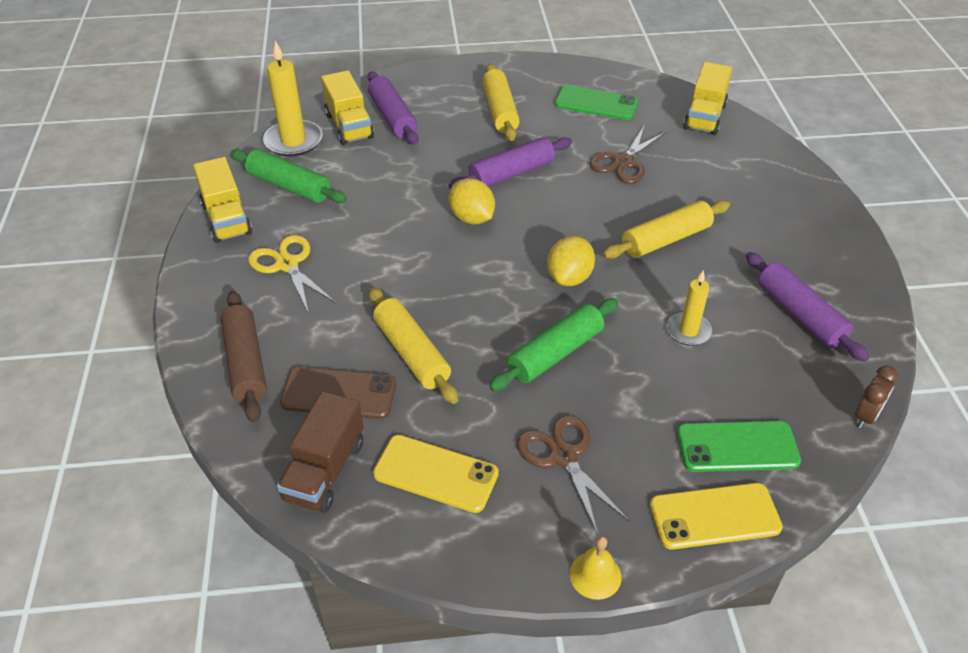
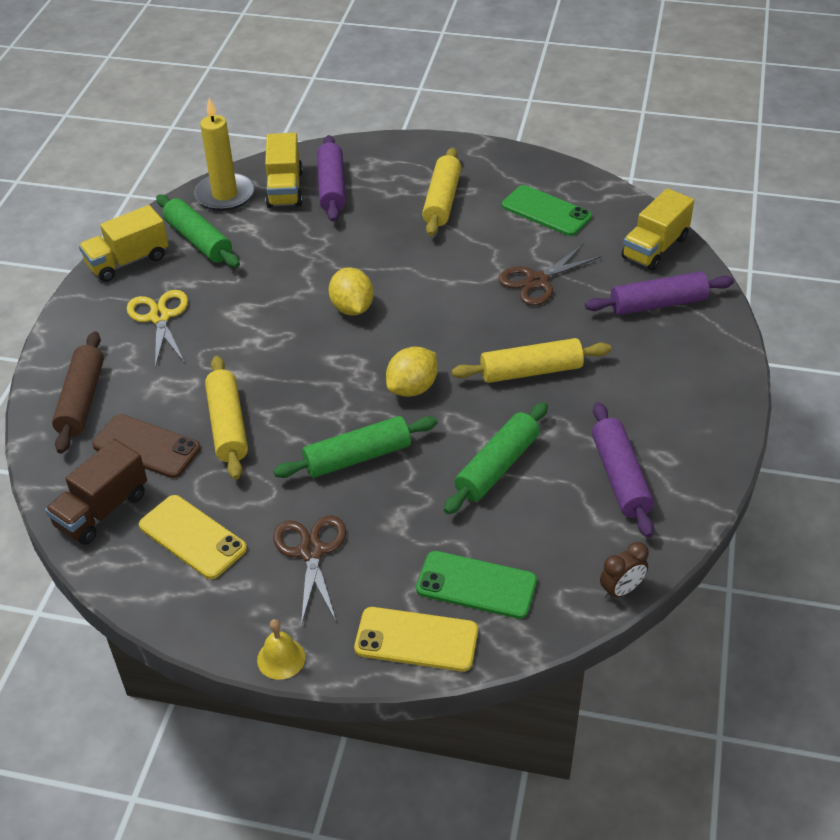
camera: 20 degrees right, 0 degrees up
yellow truck [193,157,252,243] -> yellow truck turned 60 degrees clockwise [79,205,168,282]
purple rolling pin [449,137,572,189] -> purple rolling pin moved to [585,271,734,315]
yellow candle [667,270,712,346] -> green rolling pin [444,402,548,514]

